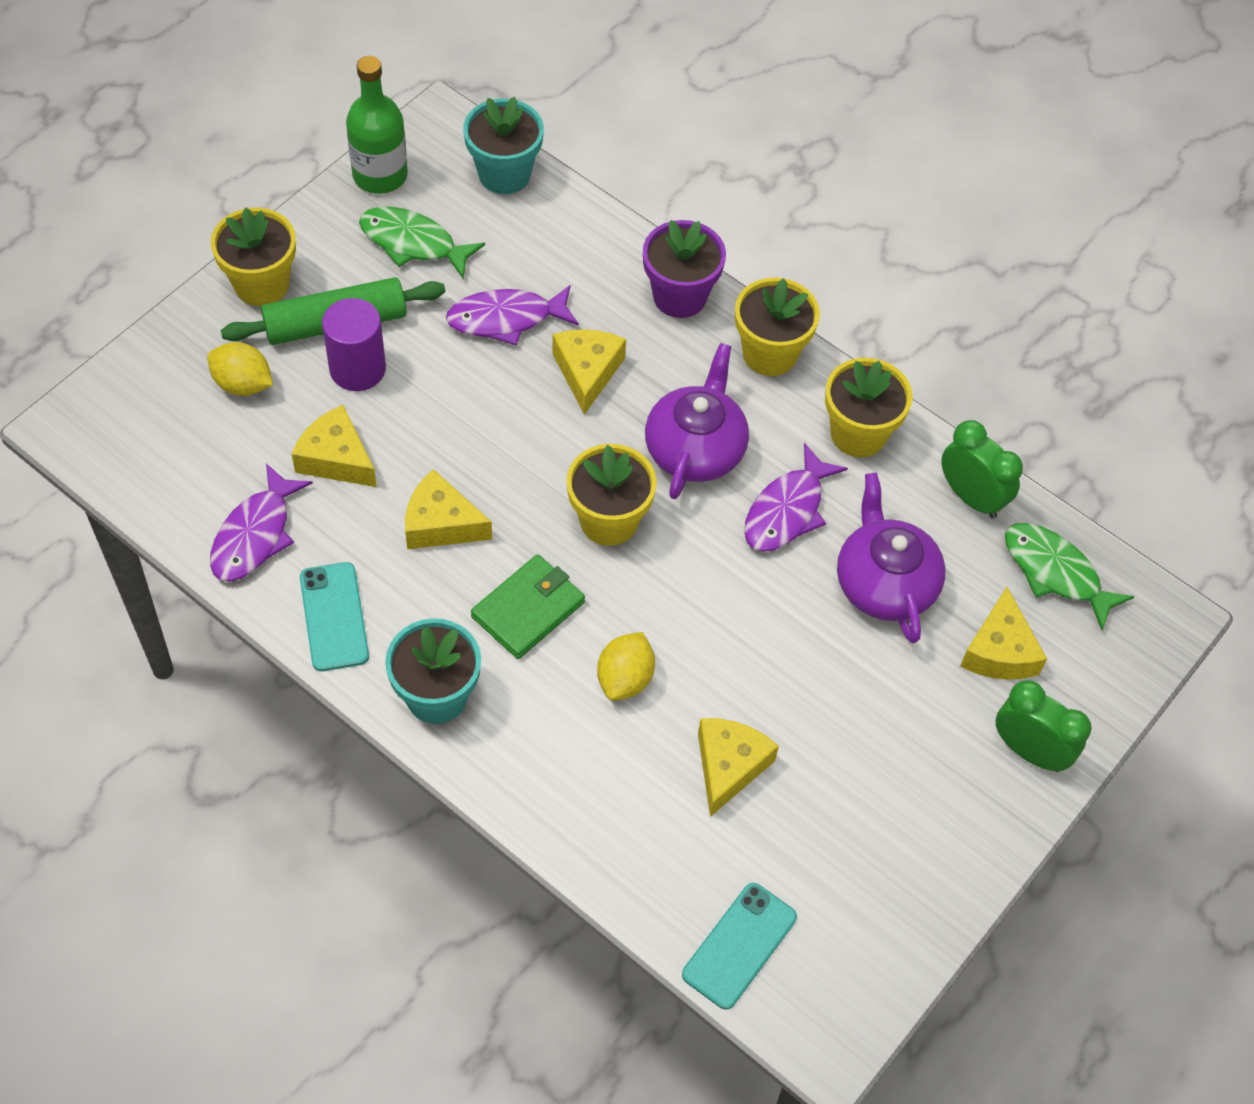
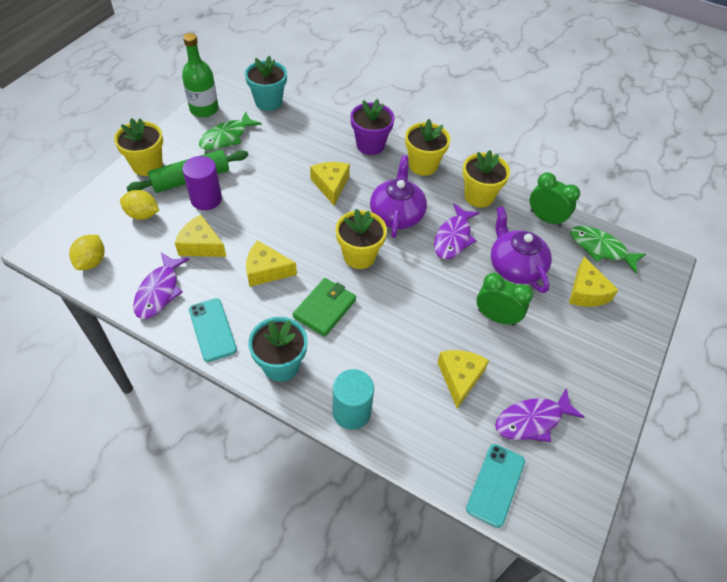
camera: 10 degrees left, 5 degrees down
green fish [359,207,485,279] -> green fish turned 60 degrees counterclockwise [199,111,262,150]
purple fish [446,285,579,346] -> purple fish moved to [495,388,584,442]
yellow lemon [597,632,655,701] -> yellow lemon moved to [69,235,105,270]
green clock [996,680,1091,772] -> green clock moved to [476,273,533,326]
none -> turquoise cylinder [333,369,374,430]

